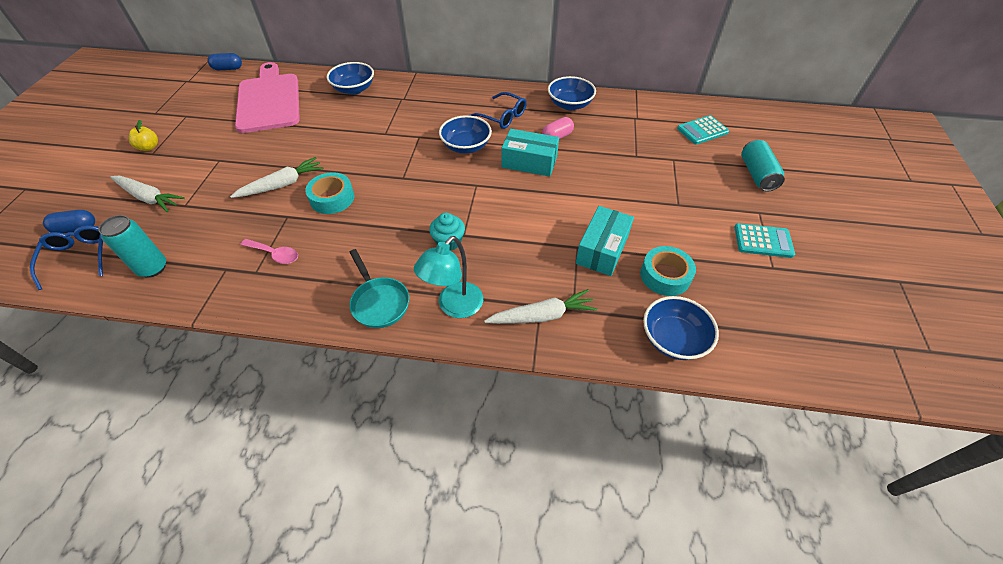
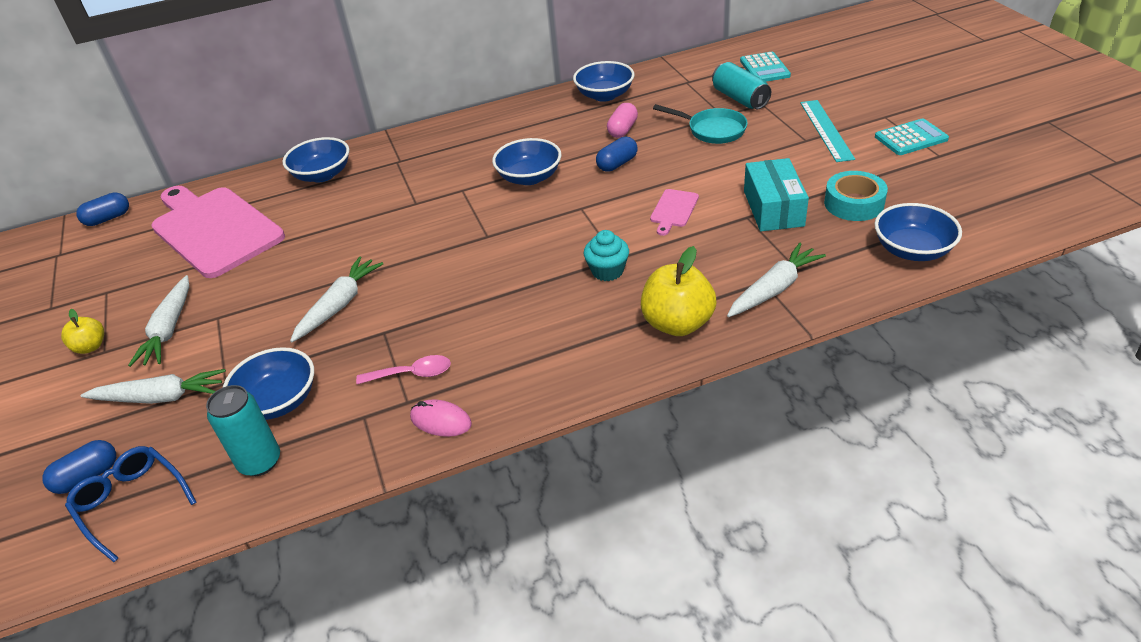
camera: 25 degrees left, 10 degrees down
turquoise tape [305,172,354,214] -> none
turquoise pan [349,249,409,328] -> turquoise pan moved to [653,104,748,144]
turquoise lamp [414,236,483,318] -> yellow apple [641,246,717,336]
blue glasses [469,92,527,129] -> none
turquoise box [502,129,559,177] -> blue capsule [596,137,637,172]
turquoise calculator [677,115,729,144] -> turquoise calculator turned 45 degrees counterclockwise [740,52,791,82]
turquoise can [741,140,785,191] -> turquoise can moved to [712,62,771,109]
none -> white carrot [128,275,189,367]
none -> blue bowl [223,347,314,420]
none -> pink mouse [410,399,472,437]
none -> pink cutting board [650,189,699,236]
none -> turquoise ruler [800,100,855,162]

